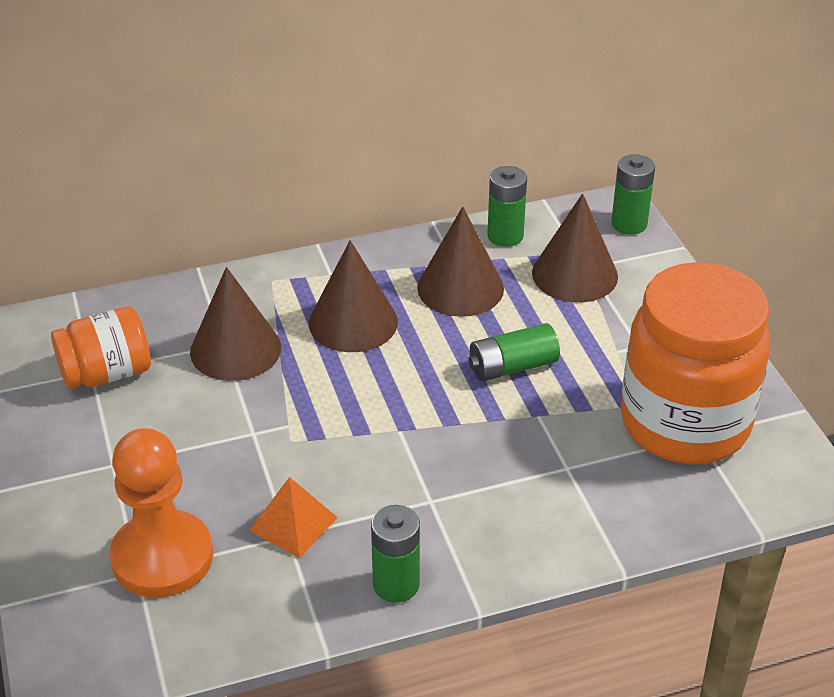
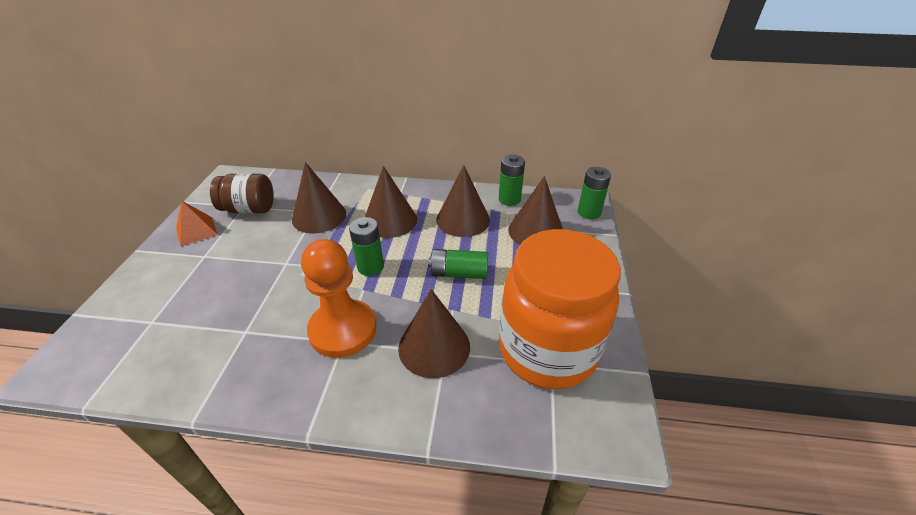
camera: 25 degrees right, 0 degrees up
orange jar [51,307,151,389] -> brown jar [210,173,274,214]
orange pawn [110,428,213,598] -> orange pawn moved to [301,239,377,358]
orange pyramid [249,477,338,558] -> orange pyramid moved to [176,201,218,246]
green battery [371,505,420,603] -> green battery moved to [349,217,384,276]
none -> brown cone [398,289,470,378]

